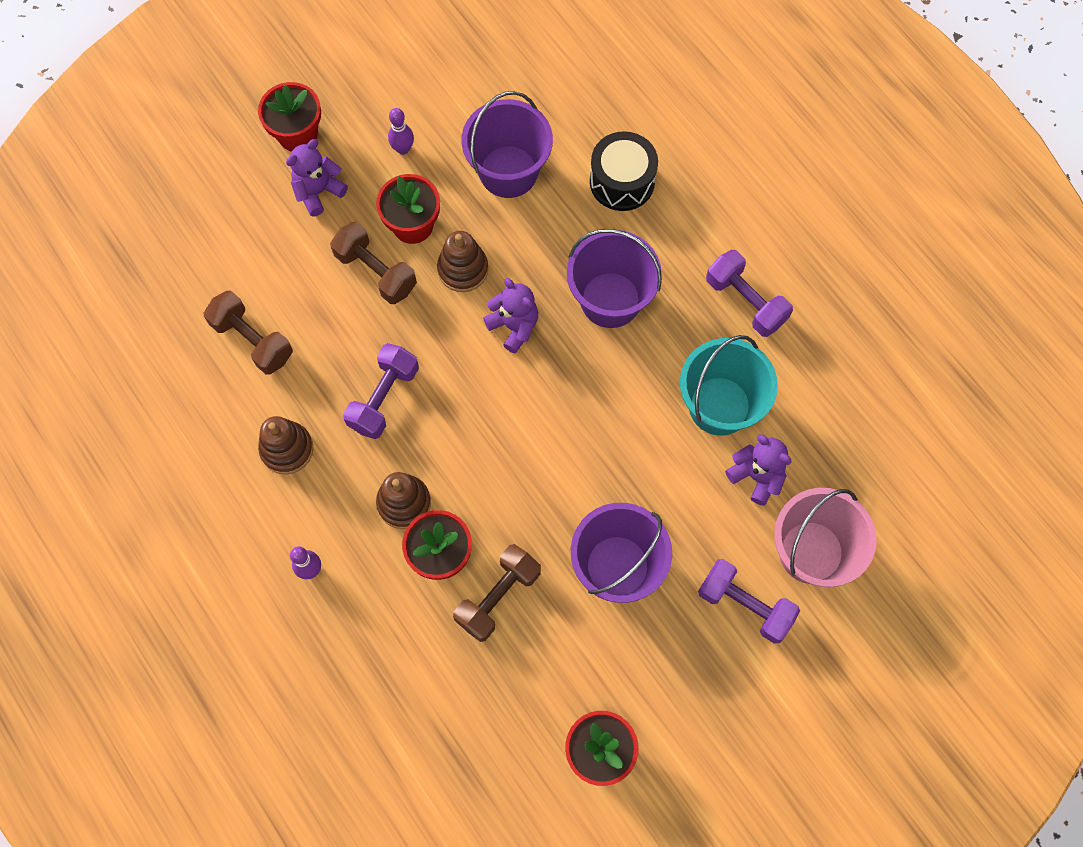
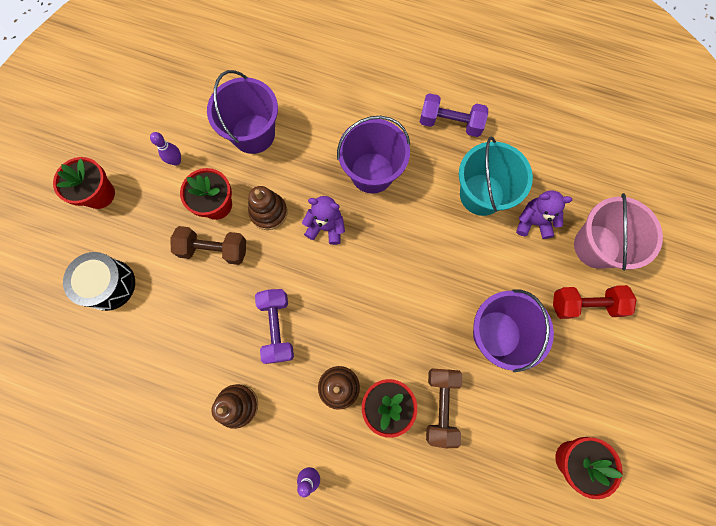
camera: 35 degrees left, 5 degrees up
brown dumbbell [204,291,293,374] -> none
purple teddy bear [286,139,348,217] -> none
black drum [590,131,658,211] -> black drum moved to [63,252,135,311]
purple dumbbell [698,559,800,644] -> red dumbbell [553,285,637,319]

